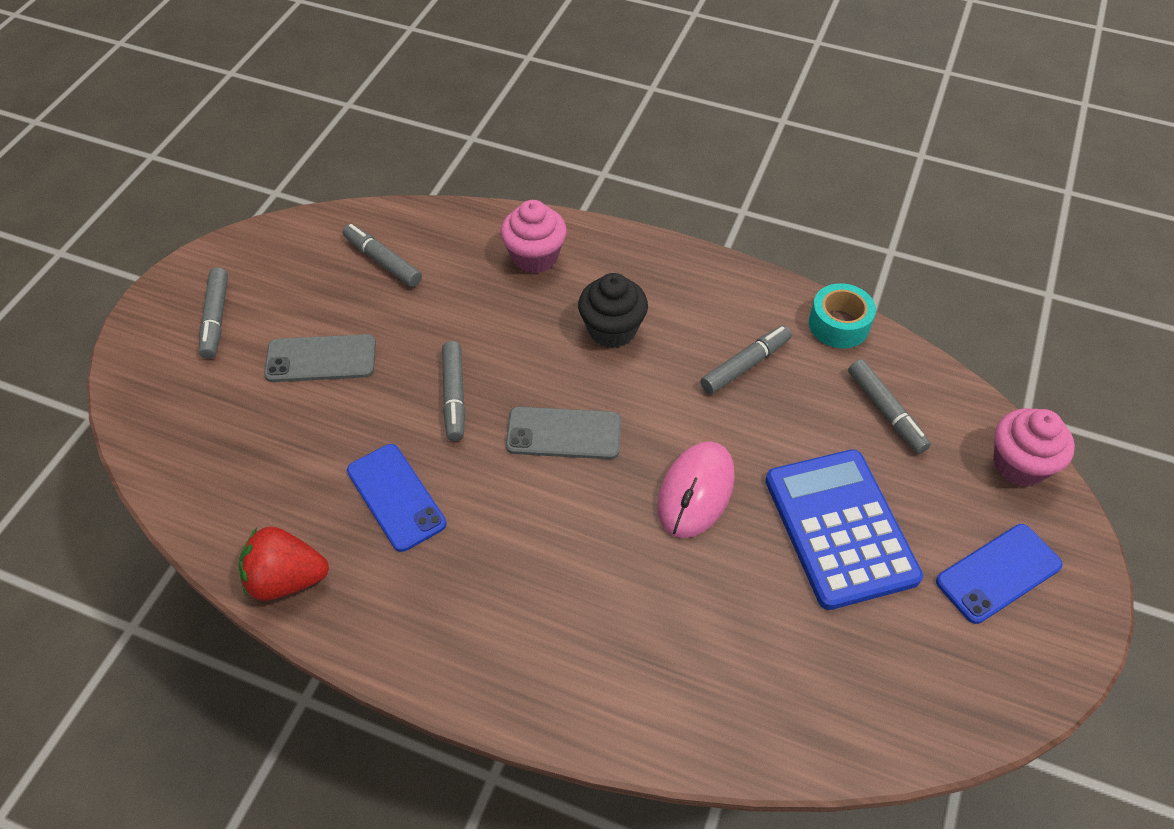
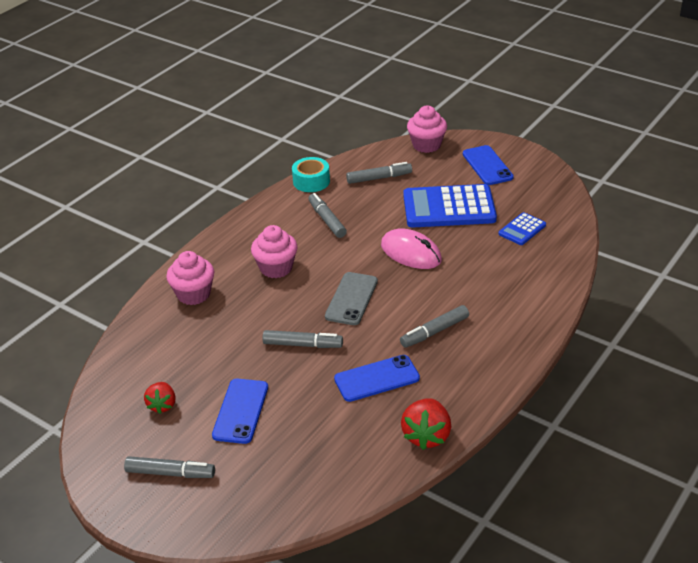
camera: 75 degrees left, 15 degrees down
grey phone [264,334,376,382] -> blue phone [212,379,268,444]
grey marker [342,224,422,287] -> grey marker moved to [400,305,469,348]
black cupcake [578,273,648,348] -> pink cupcake [251,225,298,278]
none -> red strawberry [144,382,176,414]
none -> blue calculator [499,212,546,245]

